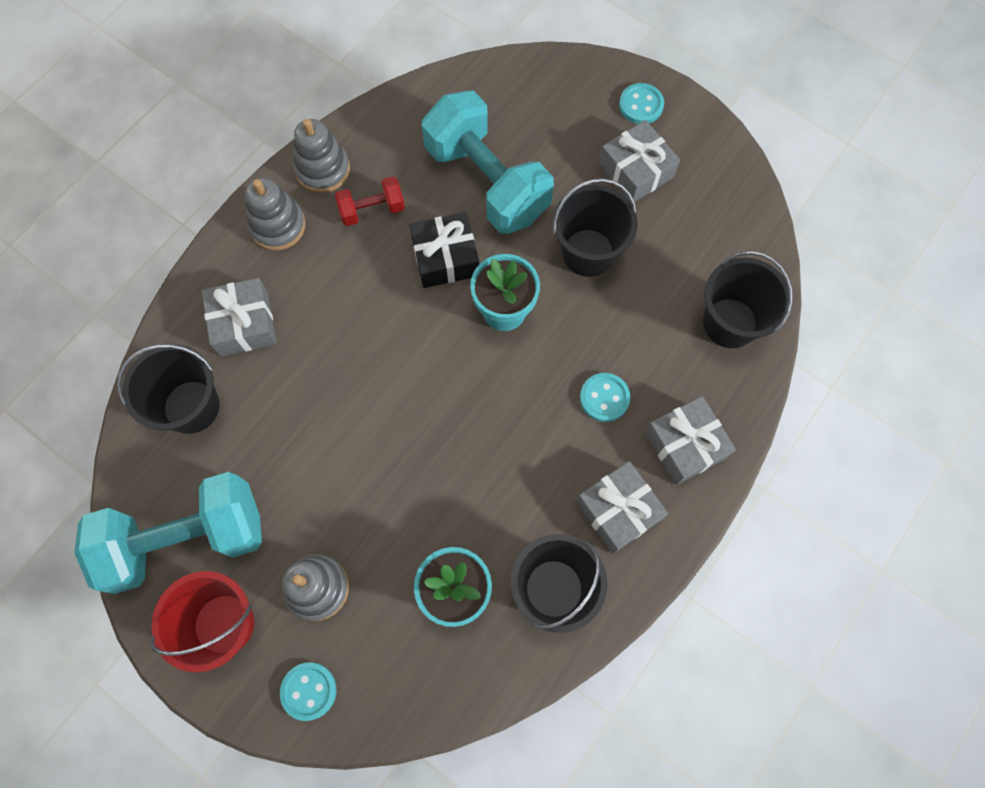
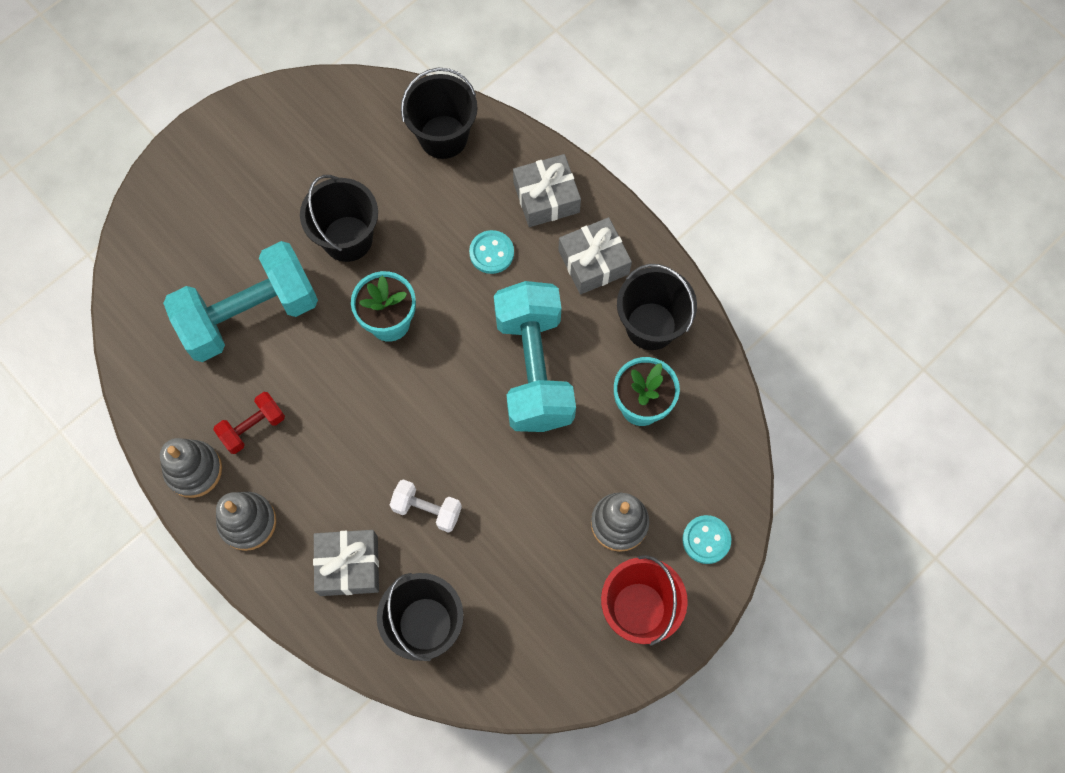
camera: 80 degrees left, 0 degrees up
turquoise dumbbell [74,472,262,594] -> turquoise dumbbell moved to [494,281,576,432]
red dumbbell [335,177,405,226] -> red dumbbell turned 60 degrees clockwise [213,392,285,454]
black gift [409,212,479,288] -> none
grey gift [599,120,680,204] -> none
turquoise button [619,83,664,124] -> none
none -> white dumbbell [390,479,462,533]

